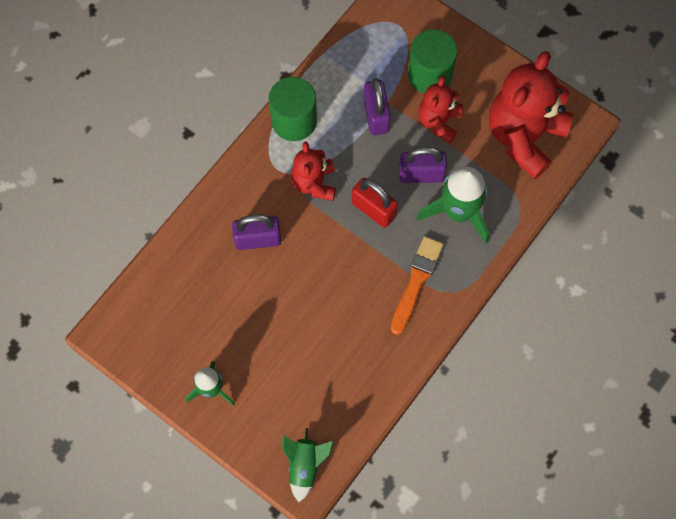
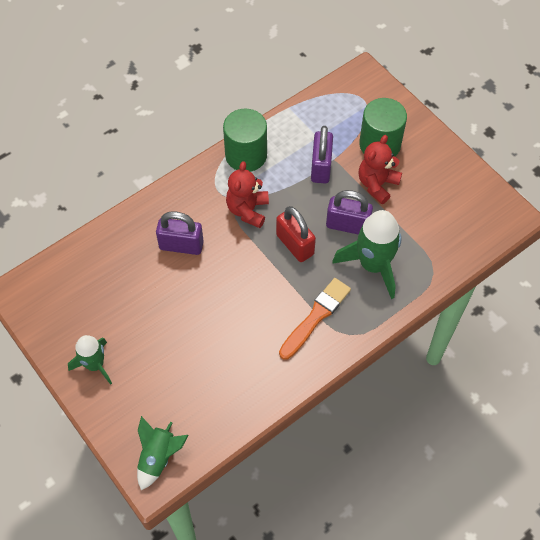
camera: 15 degrees right, 10 degrees down
red teddy bear [489,51,574,179] -> none

